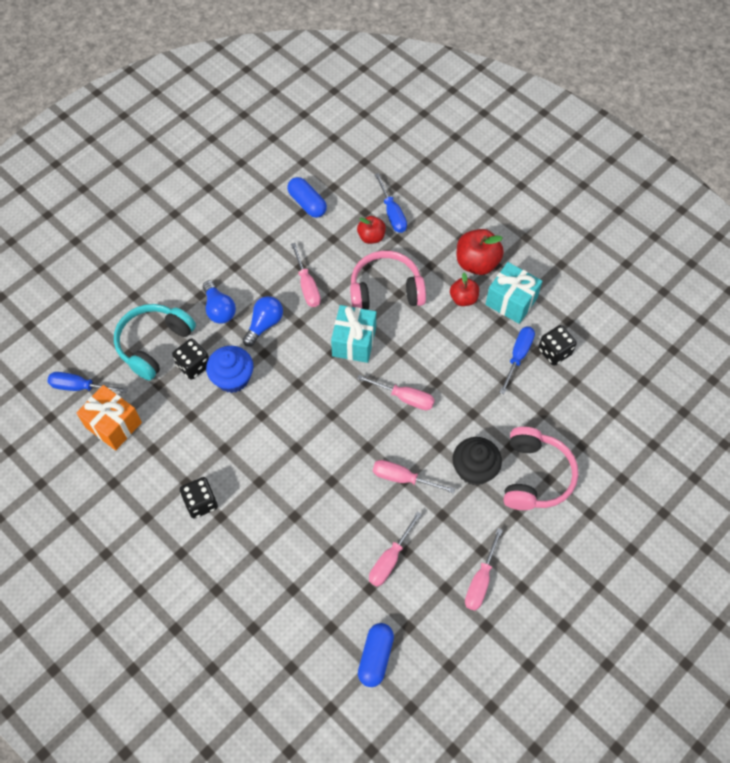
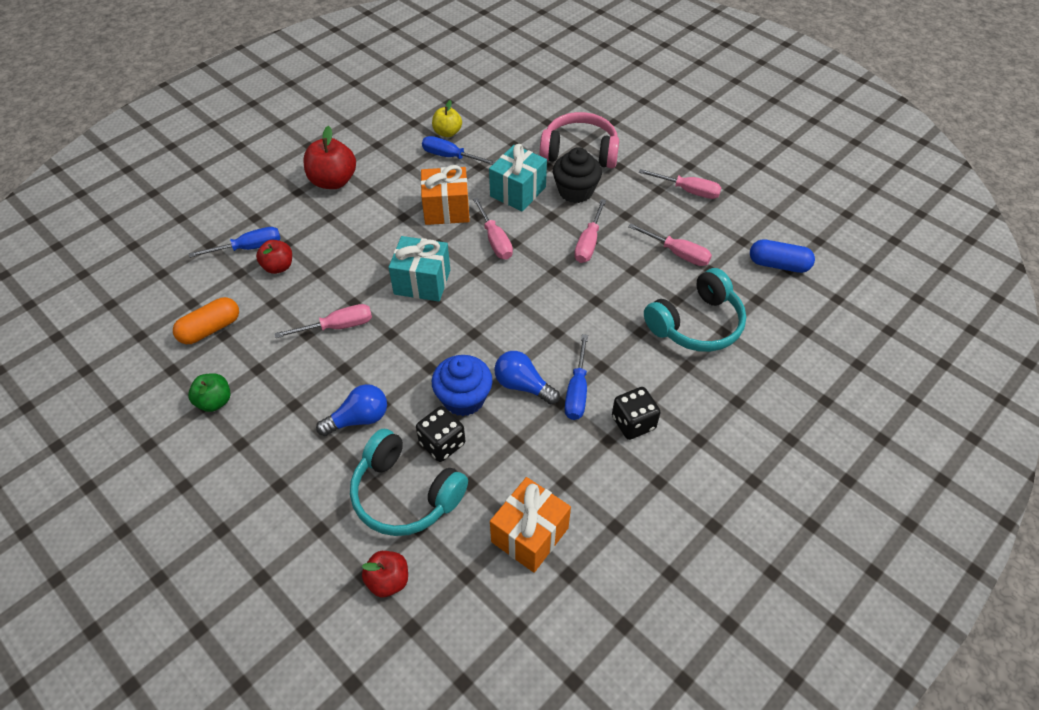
camera: 90 degrees left, 10 degrees down
blue screwdriver [47,372,128,393] -> blue screwdriver moved to [565,334,588,420]
blue light bulb [243,296,283,347] -> blue light bulb moved to [494,351,560,404]
blue capsule [287,177,327,218] -> orange capsule [173,297,239,344]
pink headphones [350,251,426,310] -> none
pink screwdriver [357,375,435,410] -> pink screwdriver turned 135 degrees clockwise [473,197,513,260]
red apple [450,273,479,306] -> red apple moved to [362,551,408,597]
turquoise gift [485,262,542,324] -> turquoise gift moved to [489,144,547,211]
black dice [538,325,577,366] -> yellow apple [432,100,462,137]
none -> green apple [188,373,231,412]
none -> orange gift [421,165,470,225]
none -> turquoise headphones [644,268,746,352]

